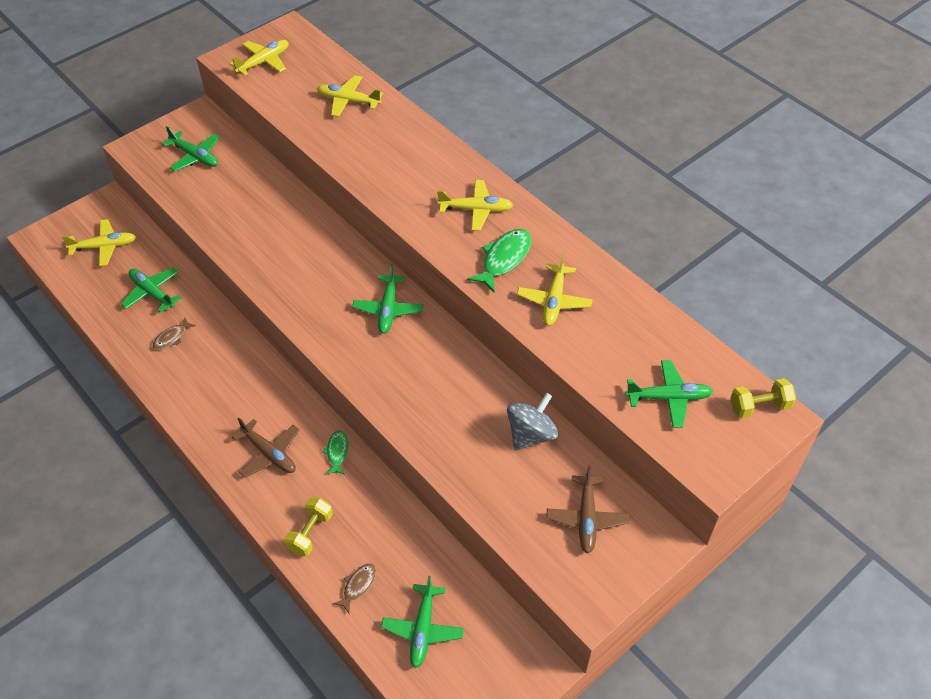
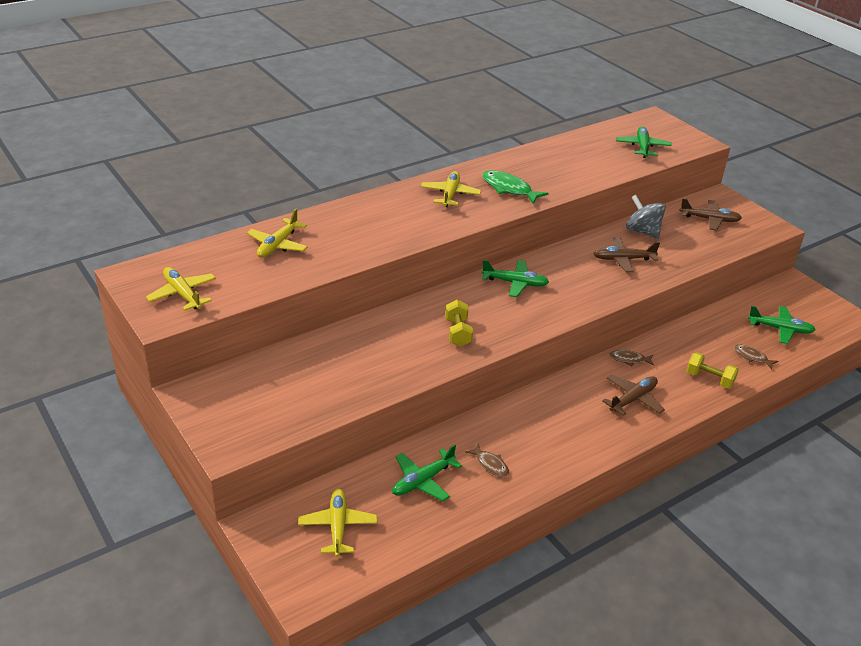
camera: 85 degrees left, 15 degrees down
green plane [162,126,219,171] -> none
green fish [322,430,348,475] -> brown fish [609,350,654,366]
yellow plane [517,253,593,326] -> none
yellow dumbbell [730,378,796,418] -> yellow dumbbell moved to [445,300,473,347]
none -> brown plane [593,237,660,272]

